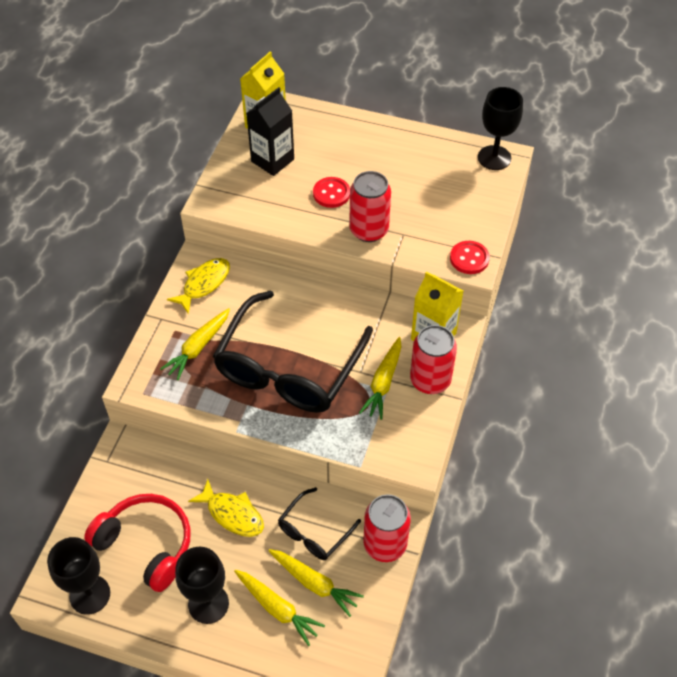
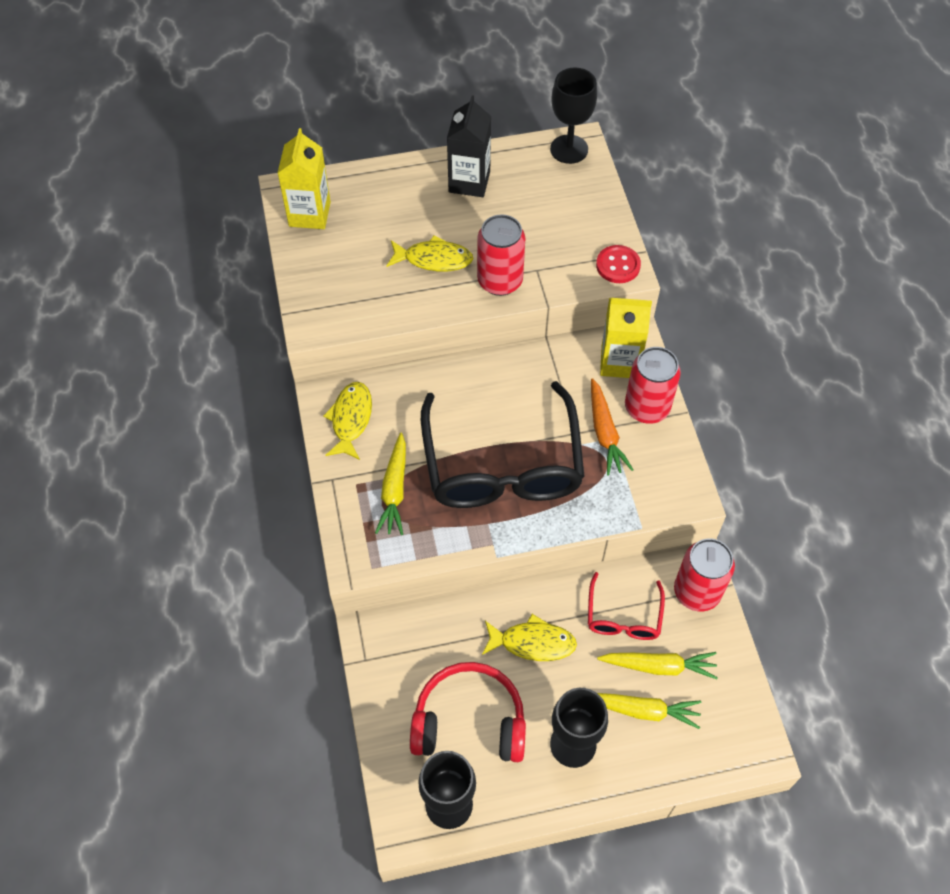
camera: 30 degrees left, 5 degrees up
black carton [246,87,294,176] -> black carton moved to [447,95,491,197]
black glasses [278,487,361,560] -> red glasses [588,572,665,640]
red button [313,177,350,208] -> yellow fish [387,235,474,272]
yellow carrot [359,337,401,420] -> orange carrot [591,378,633,476]

